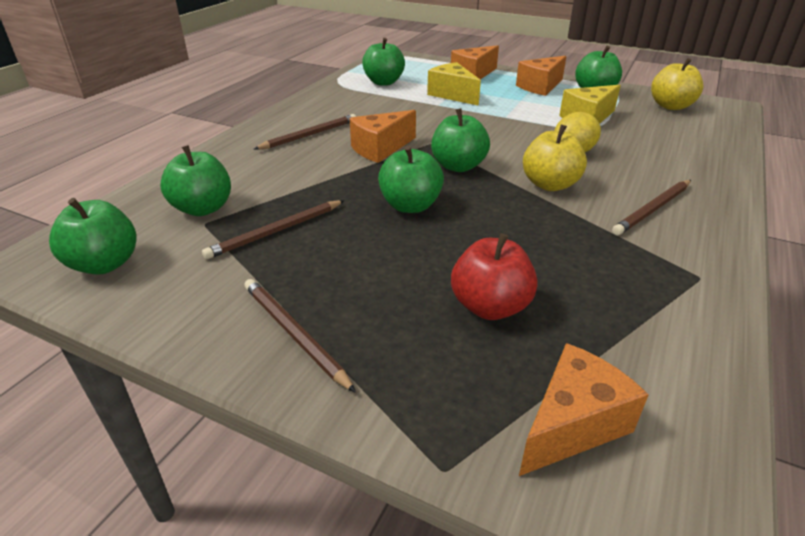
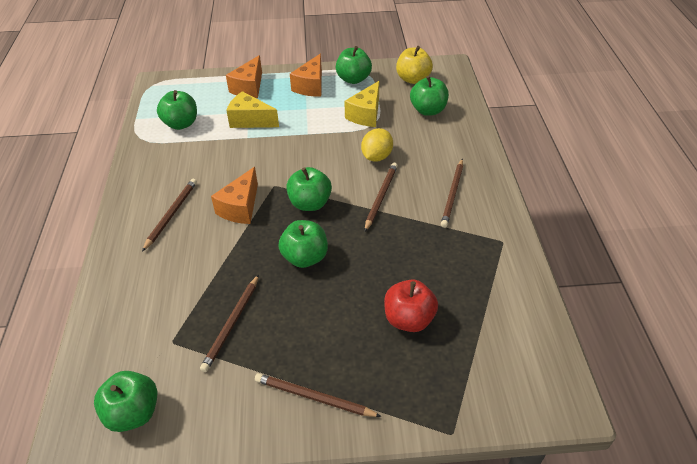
camera: 30 degrees left, 10 degrees up
green apple [160,145,231,216] -> green apple moved to [410,76,449,116]
orange cheese [519,343,649,476] -> none
yellow apple [523,124,587,191] -> brown pencil [364,163,398,231]

